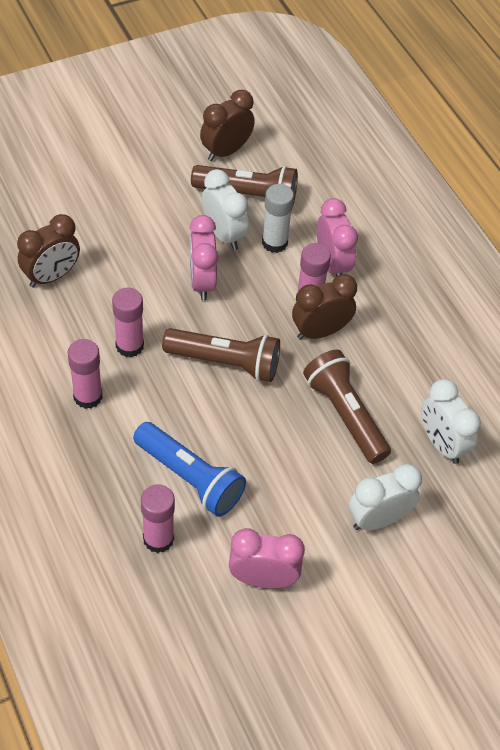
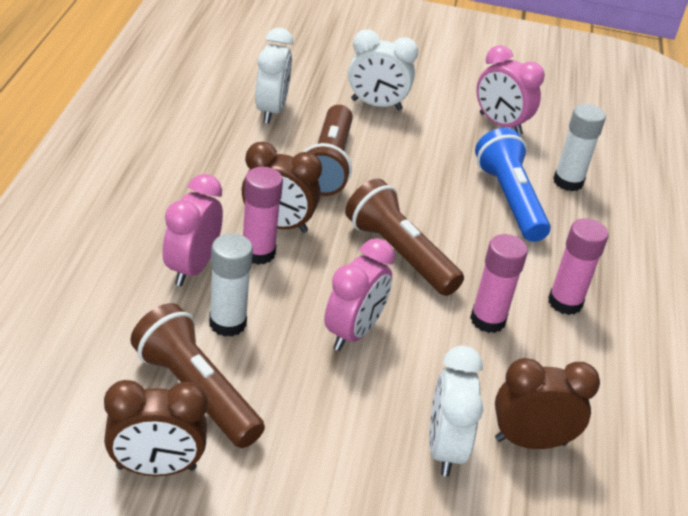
camera: 145 degrees left, 15 degrees down
pink glue stick [141,484,175,553] -> white glue stick [553,104,606,192]
white clock [202,169,249,250] -> white clock moved to [429,346,483,476]

